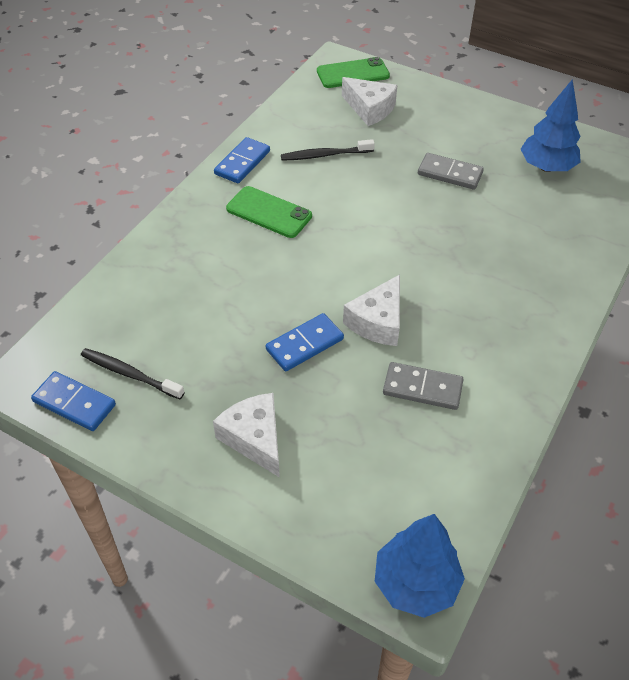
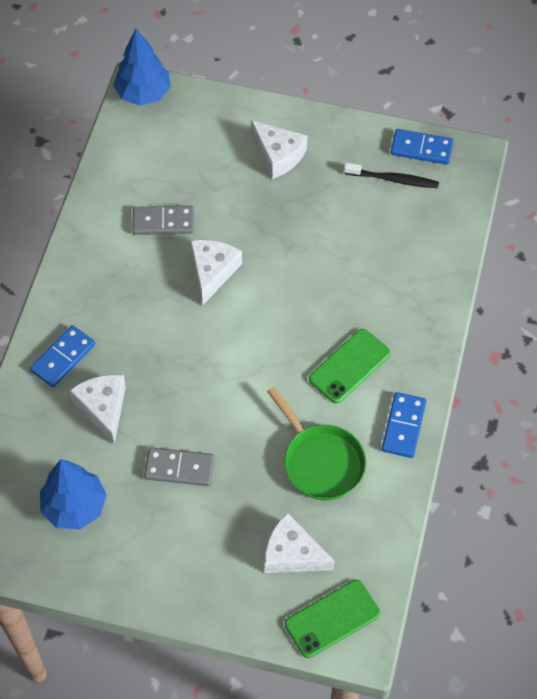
camera: 165 degrees right, 10 degrees up
green phone [226,186,312,238] -> green phone turned 60 degrees counterclockwise [309,329,390,404]
blue domino [266,313,344,371] -> blue domino moved to [30,325,95,387]
black toothbrush [281,139,375,161] -> green pan [267,387,366,500]
none -> white cheese [70,374,126,445]

